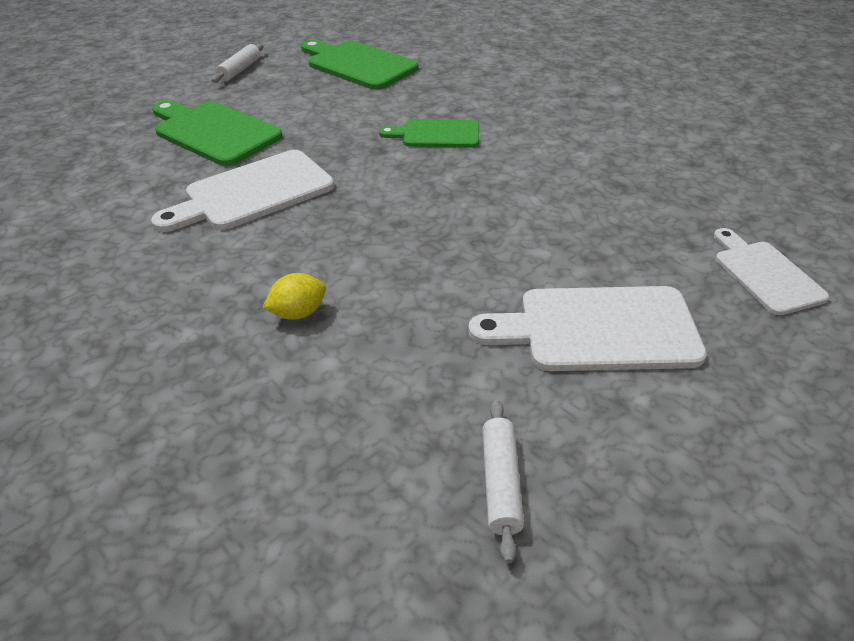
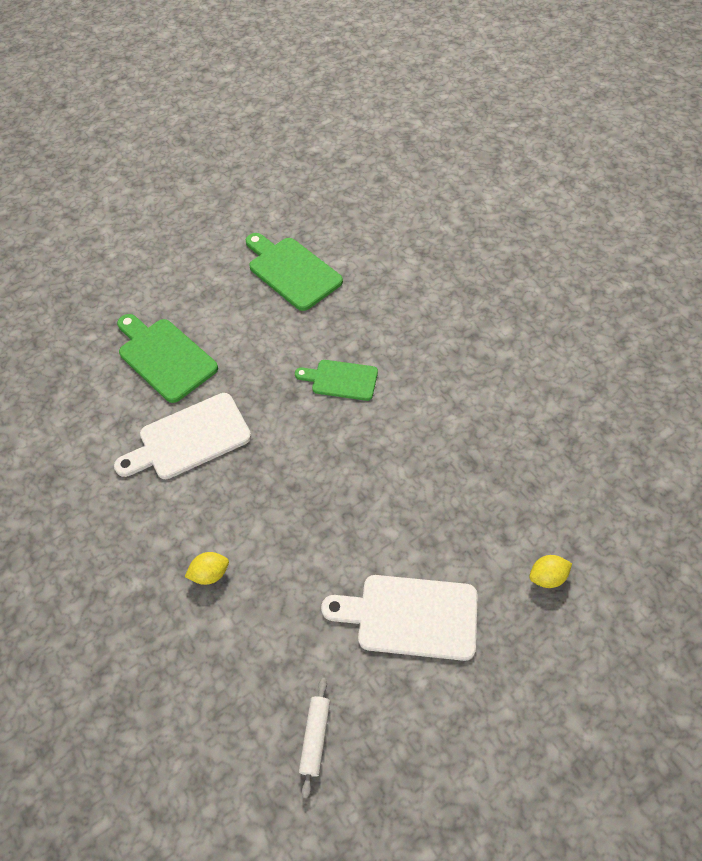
camera: 10 degrees right, 15 degrees up
white rolling pin [211,44,263,83] -> none
white cutting board [714,228,829,316] -> yellow lemon [529,555,572,588]

